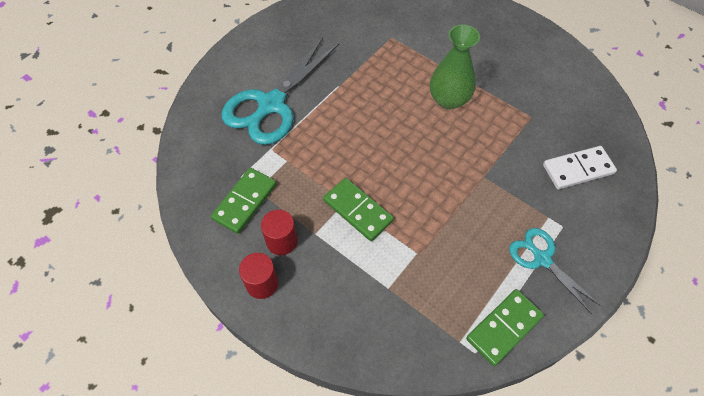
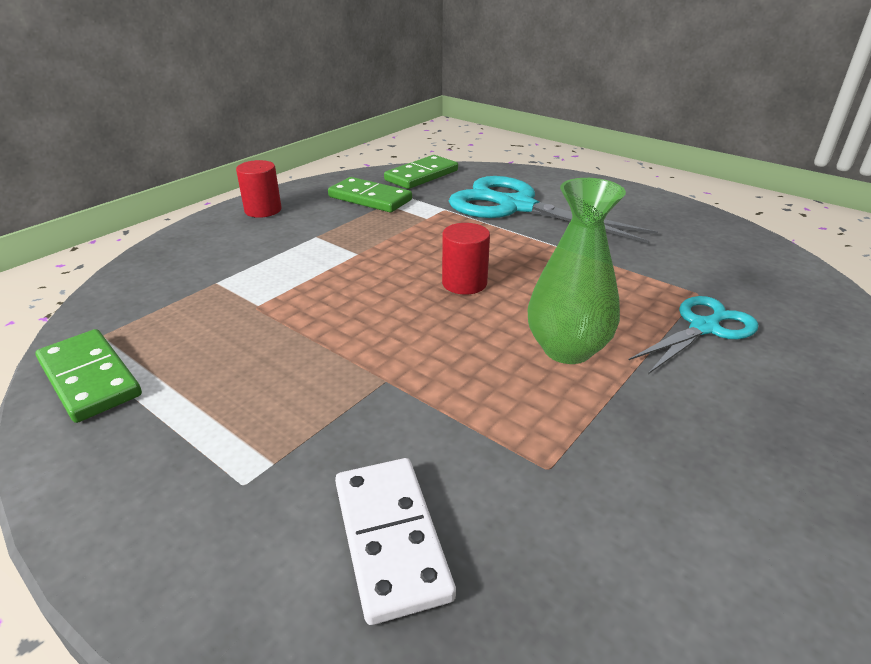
camera: 90 degrees right, 25 degrees down
red cylinder [261,210,297,255] -> red cylinder moved to [442,223,490,295]
green domino [323,178,394,241] -> green domino moved to [384,155,458,189]
turquoise scissors [509,228,602,315] -> turquoise scissors moved to [629,296,758,374]

